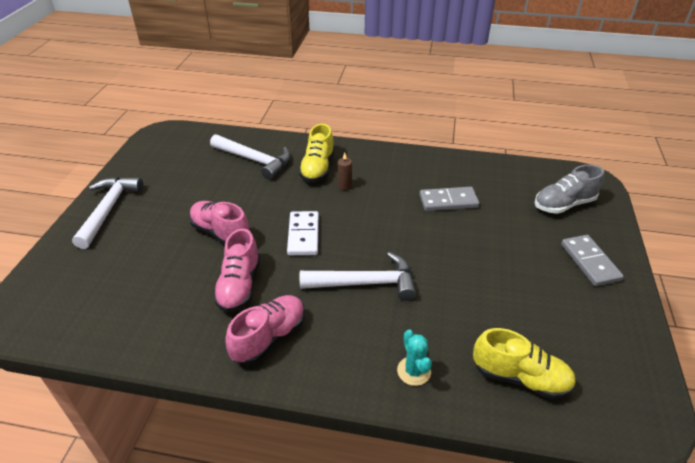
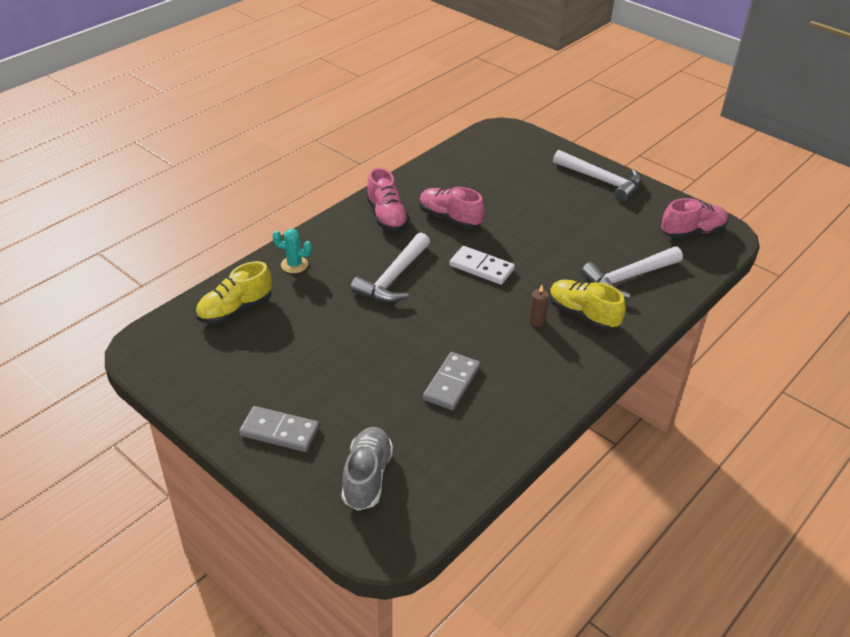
camera: 120 degrees right, 0 degrees up
pink shoe [189,201,250,245] -> pink shoe moved to [661,198,728,239]

